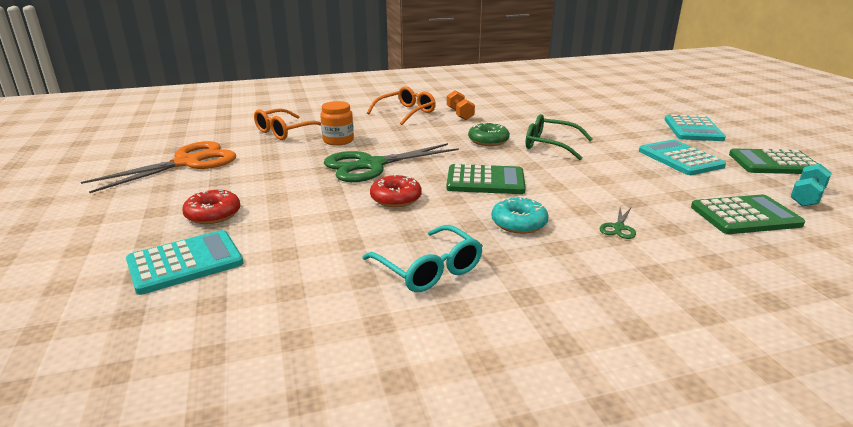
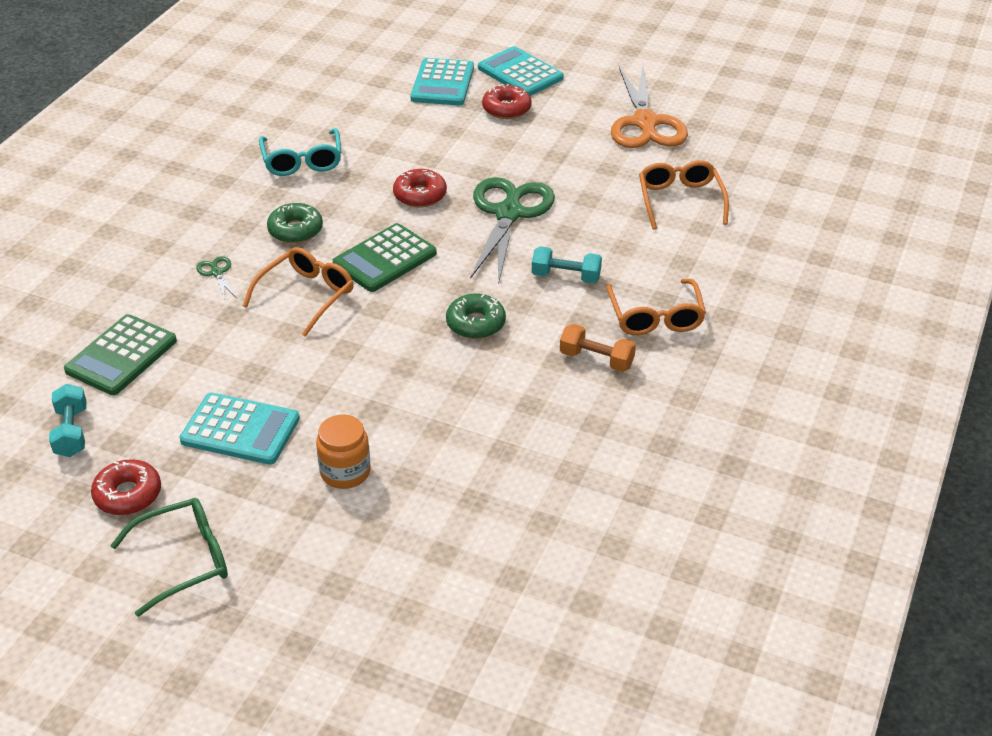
camera: 130 degrees right, 15 degrees up
orange jar [320,101,354,146] -> orange jar moved to [316,414,370,489]
turquoise glasses [362,225,483,292] -> turquoise glasses turned 105 degrees counterclockwise [259,128,341,176]
turquoise donut [491,197,548,234] -> green donut [267,203,323,243]
green glasses [526,114,592,160] -> green glasses moved to [110,498,228,617]
turquoise calculator [665,114,726,141] -> turquoise calculator moved to [478,46,564,96]
green calculator [729,148,818,174] -> red donut [91,459,161,515]
none -> orange glasses [243,247,354,337]
none -> turquoise dumbbell [532,246,602,284]

